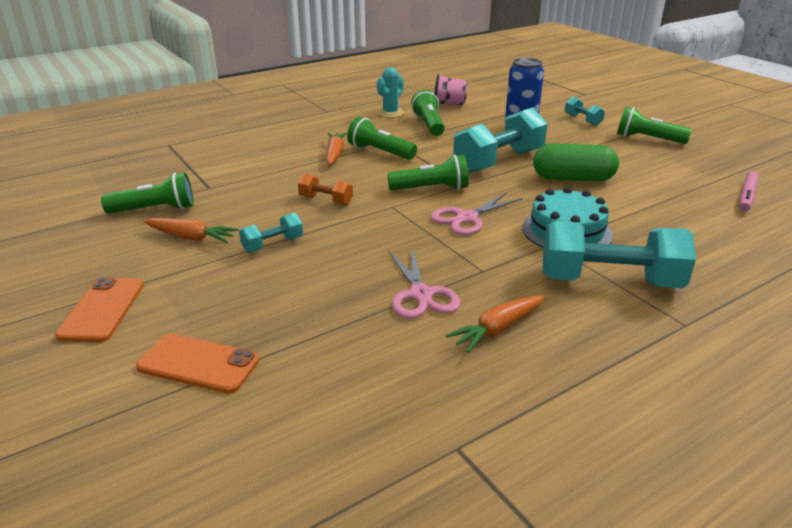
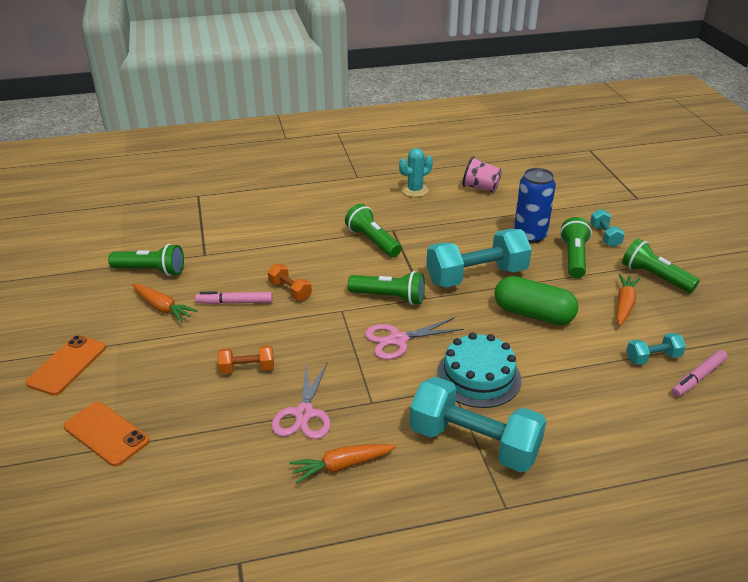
camera: 20 degrees right, 5 degrees up
turquoise dumbbell [239,213,303,253] -> turquoise dumbbell moved to [626,333,686,365]
orange carrot [327,133,347,165] -> orange carrot moved to [616,274,641,326]
green flashlight [411,90,445,136] -> green flashlight moved to [560,217,592,278]
none -> pink marker [195,291,273,304]
none -> orange dumbbell [218,345,274,374]

